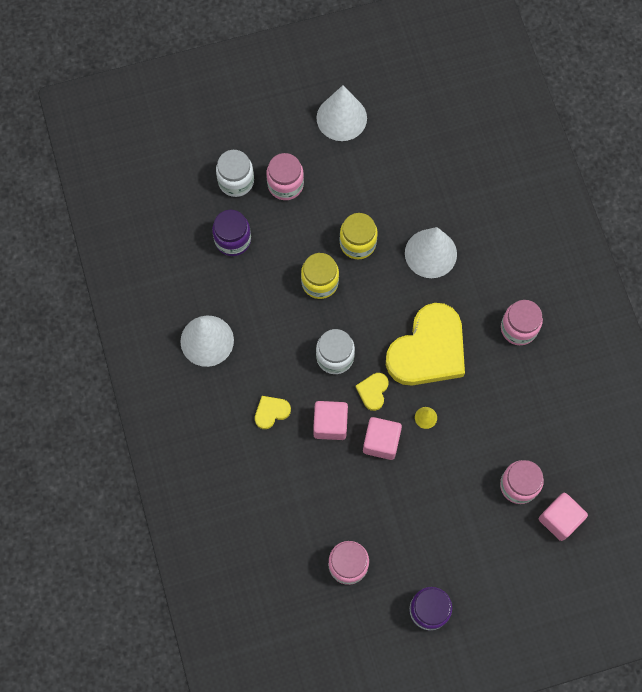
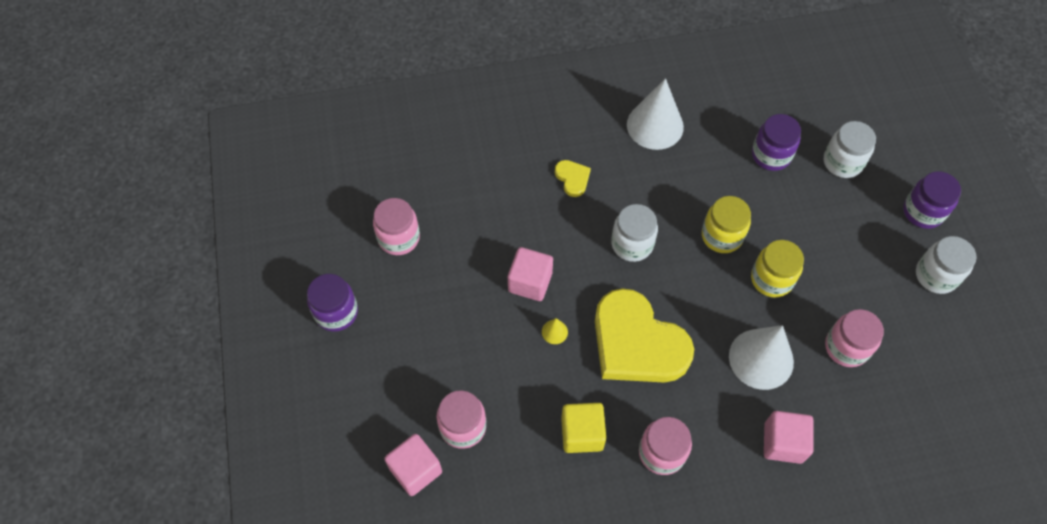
camera: 95 degrees right, 10 degrees down
pink jar [267,153,304,200] -> pink jar moved to [825,309,884,367]
pink cube [313,401,348,440] -> pink cube moved to [764,411,813,464]
white cone [317,85,367,141] -> white jar [916,236,977,294]
yellow heart [355,373,389,411] -> none
none -> yellow cube [561,403,606,453]
none -> purple jar [903,171,961,229]

